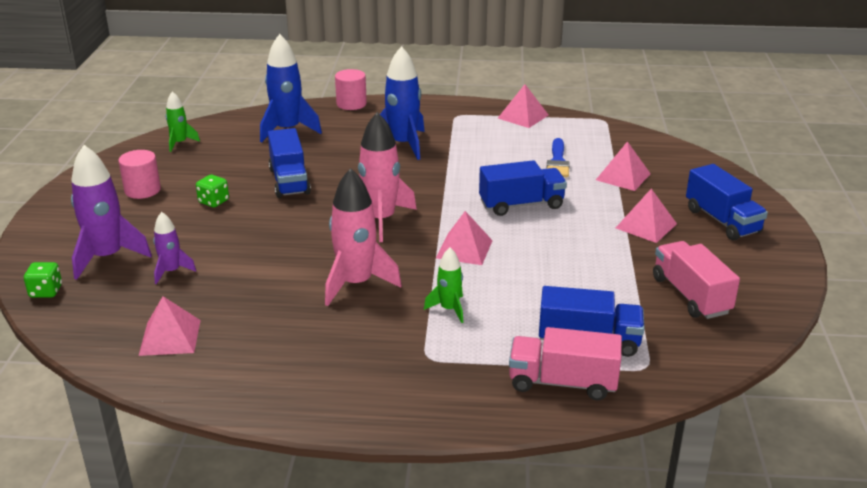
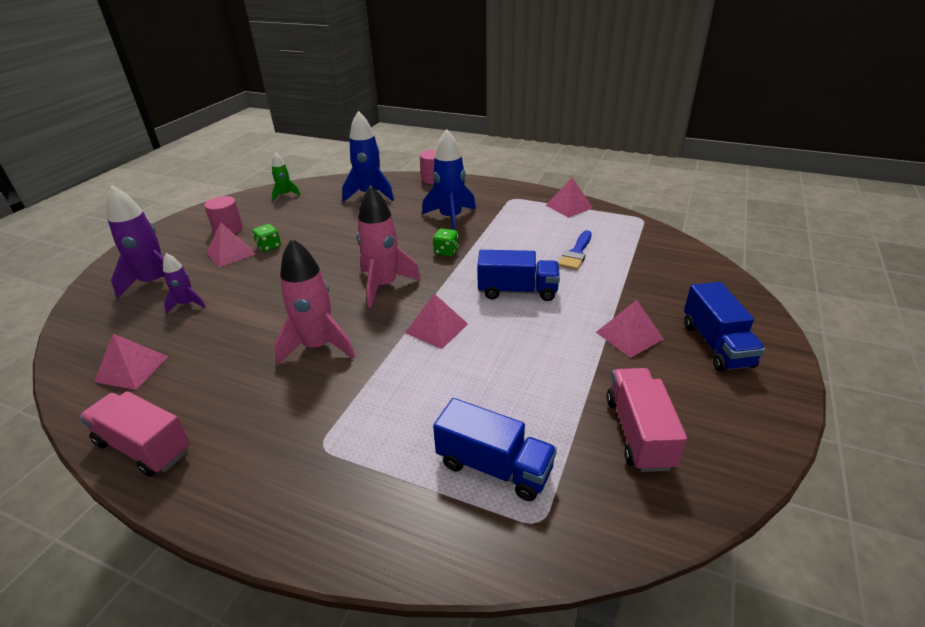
camera: 20 degrees right, 5 degrees up
green dice [24,262,62,298] -> green dice moved to [433,228,459,256]
blue truck [268,128,311,198] -> none
green rocket [424,248,463,323] -> none
pink truck [509,327,622,400] -> pink truck moved to [79,391,190,477]
pink pyramid [596,141,651,191] -> pink pyramid moved to [206,222,255,268]

